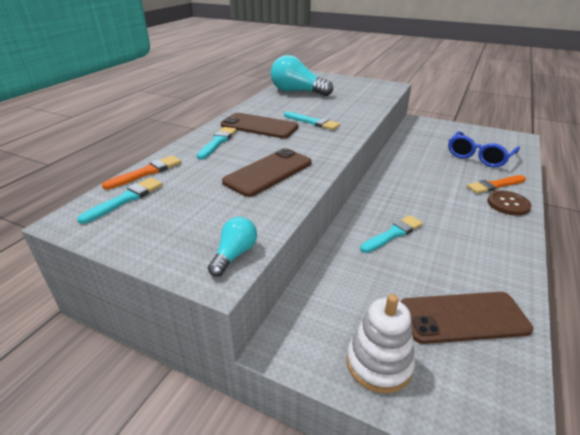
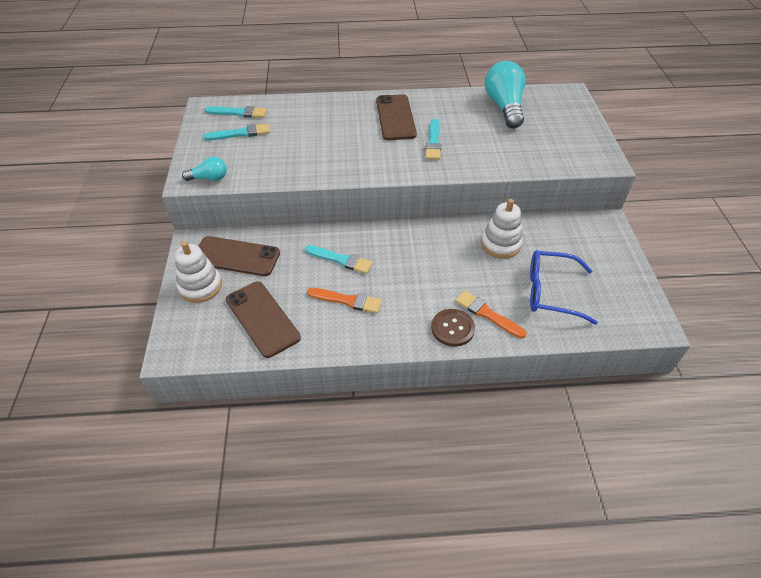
camera: 60 degrees right, 15 degrees up
orange brush [102,155,181,190] -> orange brush moved to [307,288,382,313]
turquoise brush [197,127,237,159] -> turquoise brush moved to [204,123,270,140]
brown phone [222,148,312,197] -> brown phone moved to [198,236,280,276]
none -> white stacking toy [481,199,523,259]

